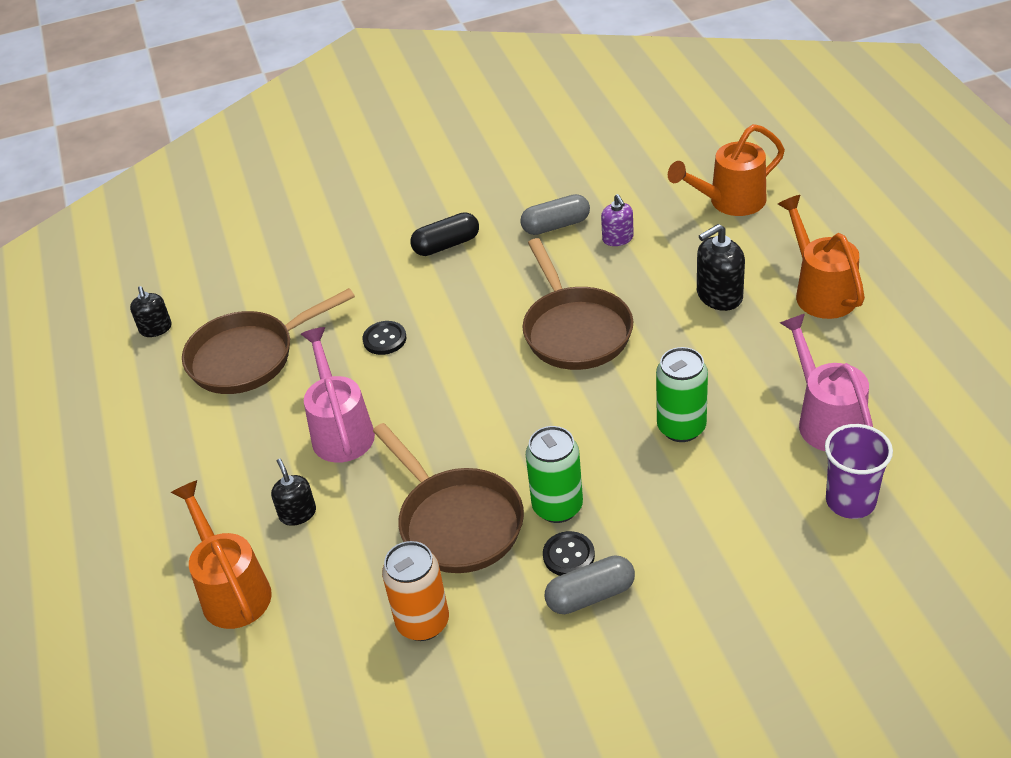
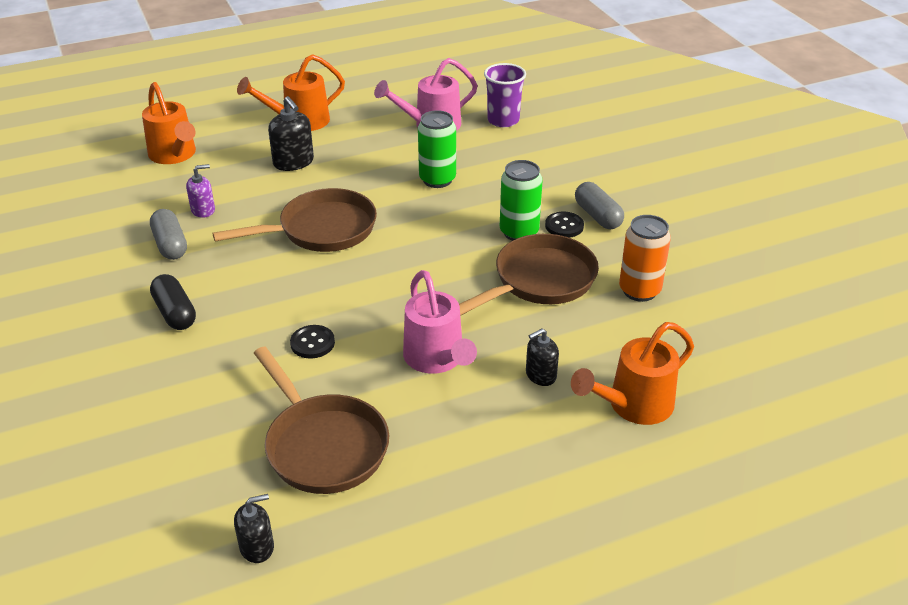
camera: 100 degrees left, 5 degrees down
pink watering can [301,327,375,463] -> pink watering can turned 90 degrees counterclockwise [403,270,477,374]

